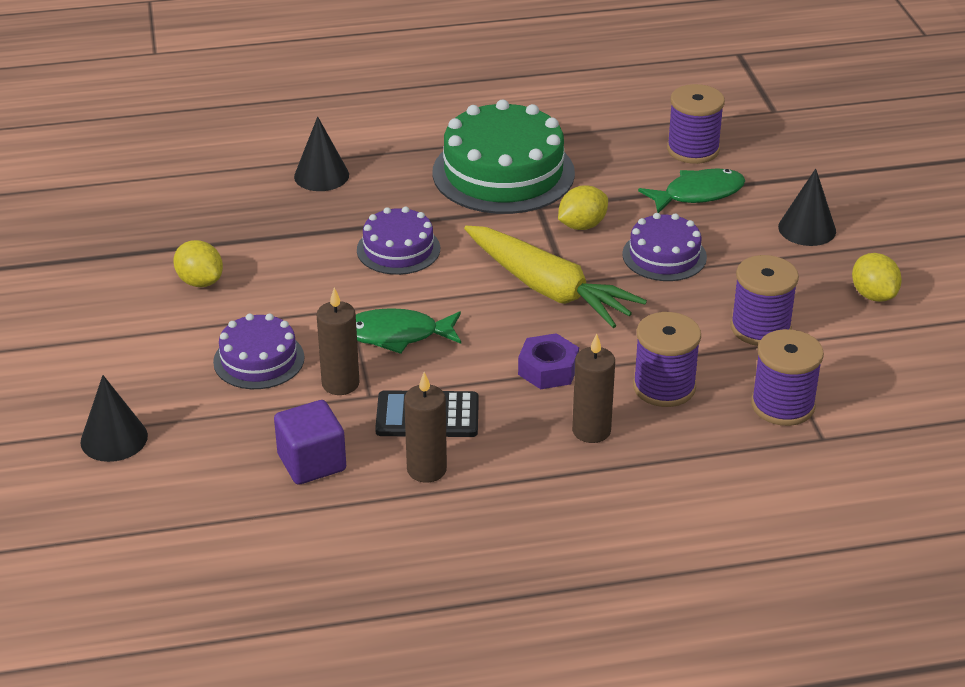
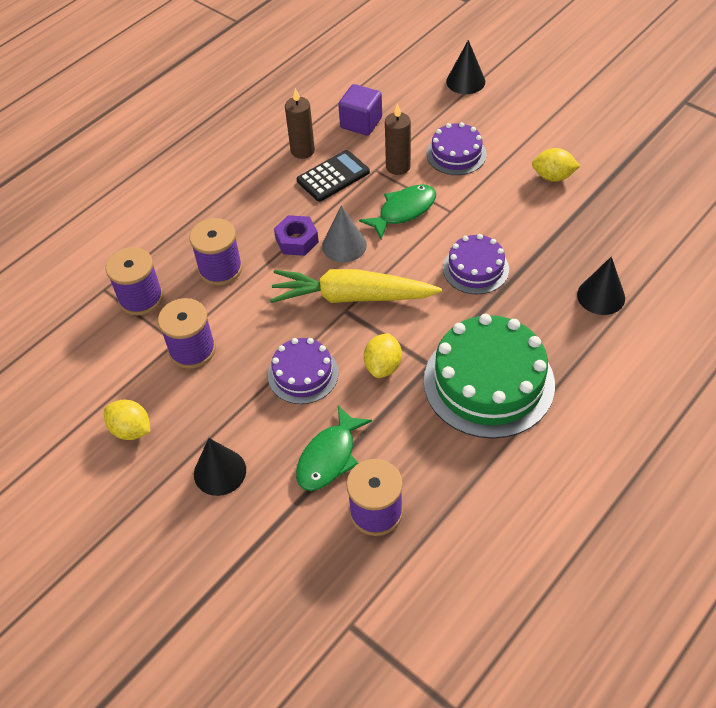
camera: 145 degrees right, 15 degrees up
brown candle [572,333,615,443] -> none
none -> grey cone [322,206,367,262]

